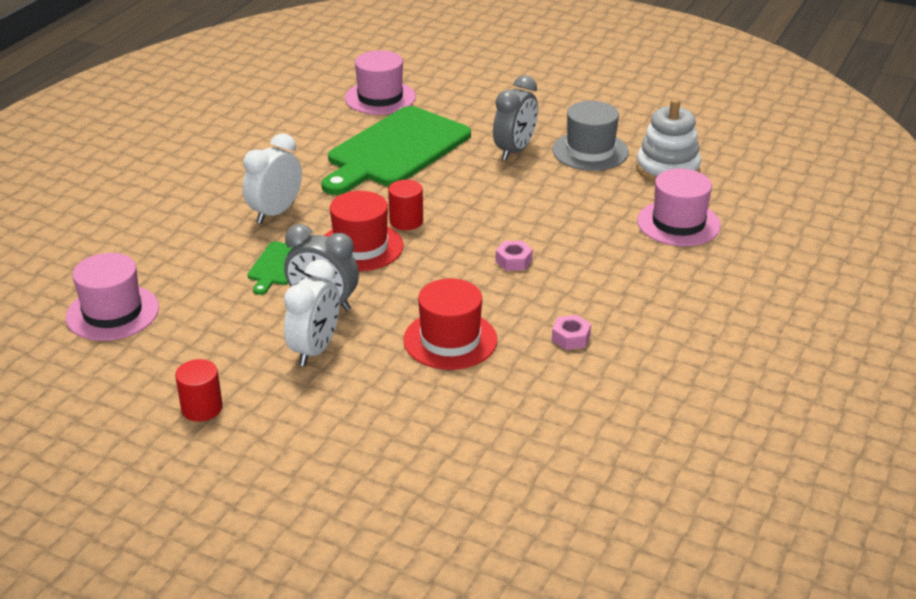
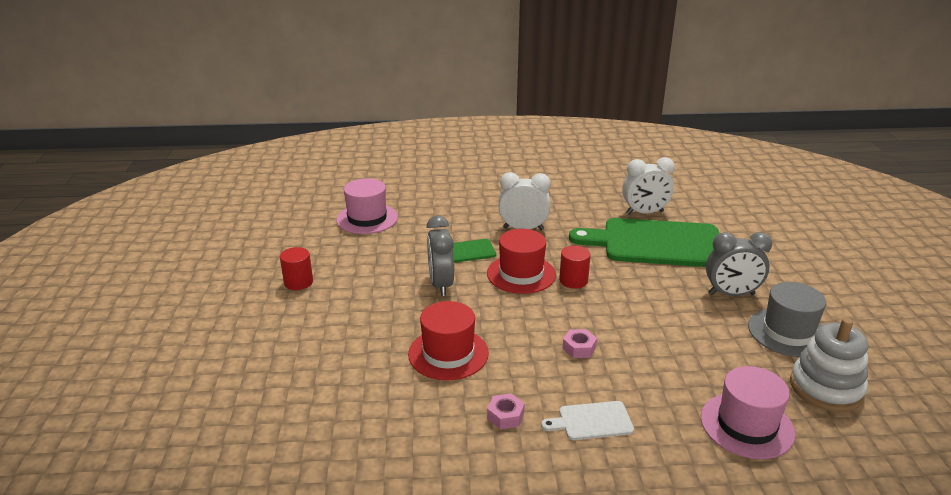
camera: 60 degrees right, 5 degrees down
white clock [284,260,340,366] -> white clock moved to [622,157,675,214]
pink hat [345,50,416,115] -> none
none -> white cutting board [541,401,634,440]

